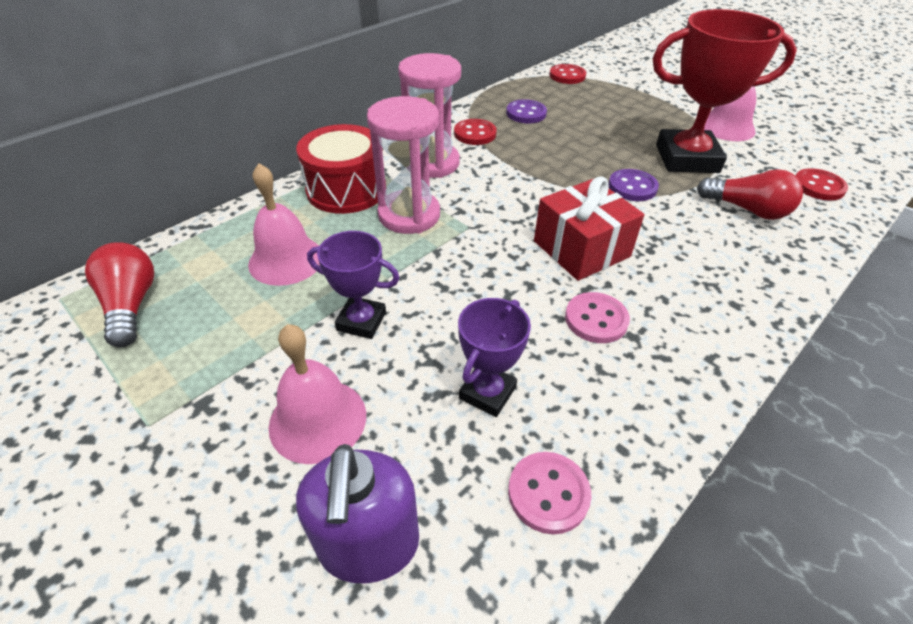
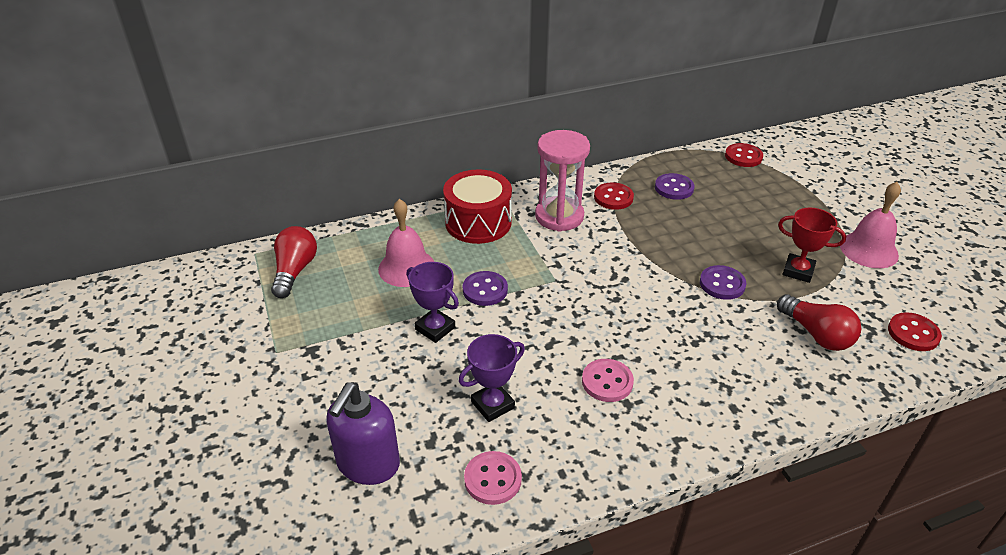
camera: 25 degrees right, 5 degrees down
pink bell [269,324,366,464] -> none
pink hourglass [367,96,440,234] -> none
red gift [534,176,644,281] -> none
red trophy [653,9,797,173] -> red trophy [778,207,846,283], size x0.53
none -> purple button [463,271,508,306]

